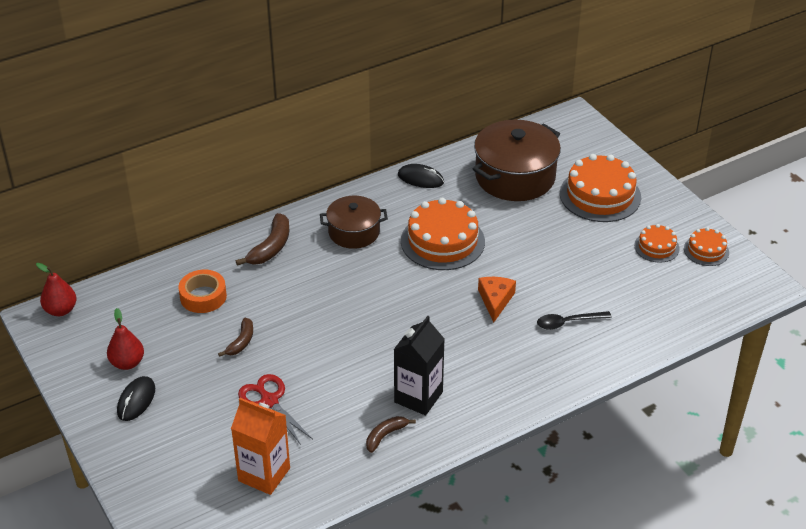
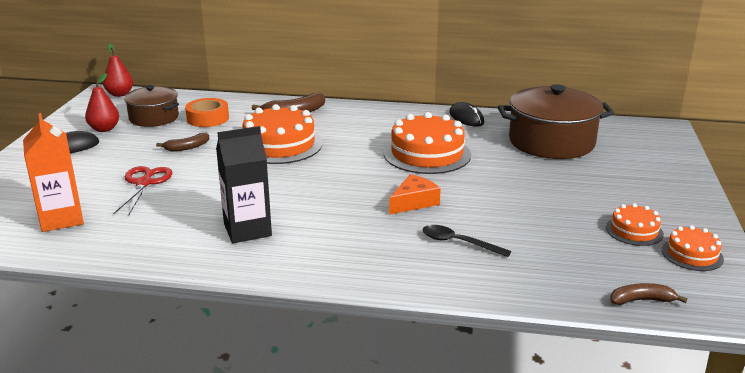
camera: 40 degrees right, 15 degrees down
brown pot [320,196,388,249] -> brown pot moved to [124,85,179,127]
brown banana [366,416,416,453] -> brown banana moved to [610,283,687,305]
orange cake [560,154,641,222] -> orange cake moved to [242,104,322,164]

